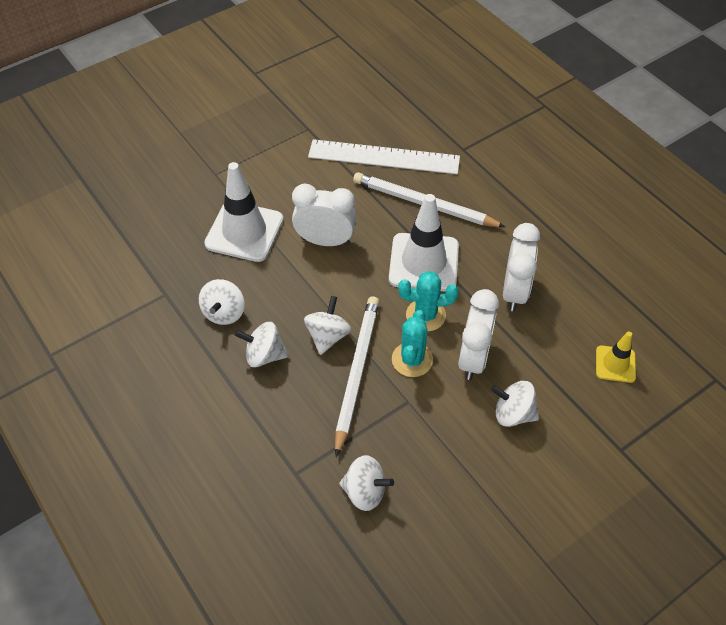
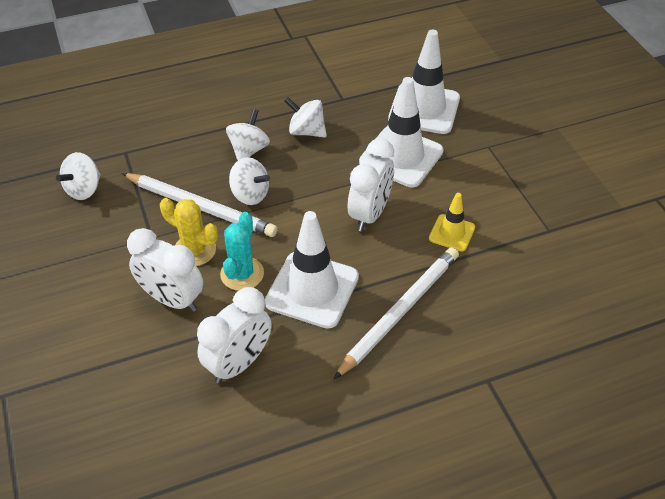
camera: 105 degrees right, 5 degrees down
white ruler [308,139,460,174] -> none
turquoise cactus [392,310,433,377] -> yellow cactus [160,198,218,266]
white spinning top [491,381,539,427] -> none
white clock [503,223,540,312] -> white clock turned 75 degrees counterclockwise [197,287,272,384]
yellow traffic cone [596,331,636,383] -> yellow traffic cone moved to [429,193,475,252]
none -> white traffic cone [388,30,460,134]

